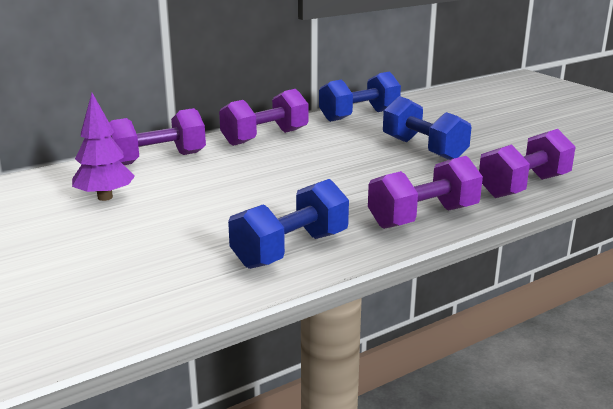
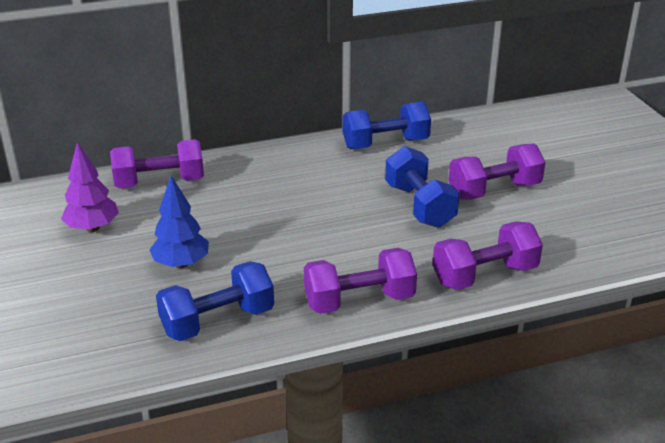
camera: 15 degrees right, 10 degrees up
purple dumbbell [219,89,308,146] -> purple dumbbell moved to [449,143,546,200]
none -> blue tree [149,176,209,268]

